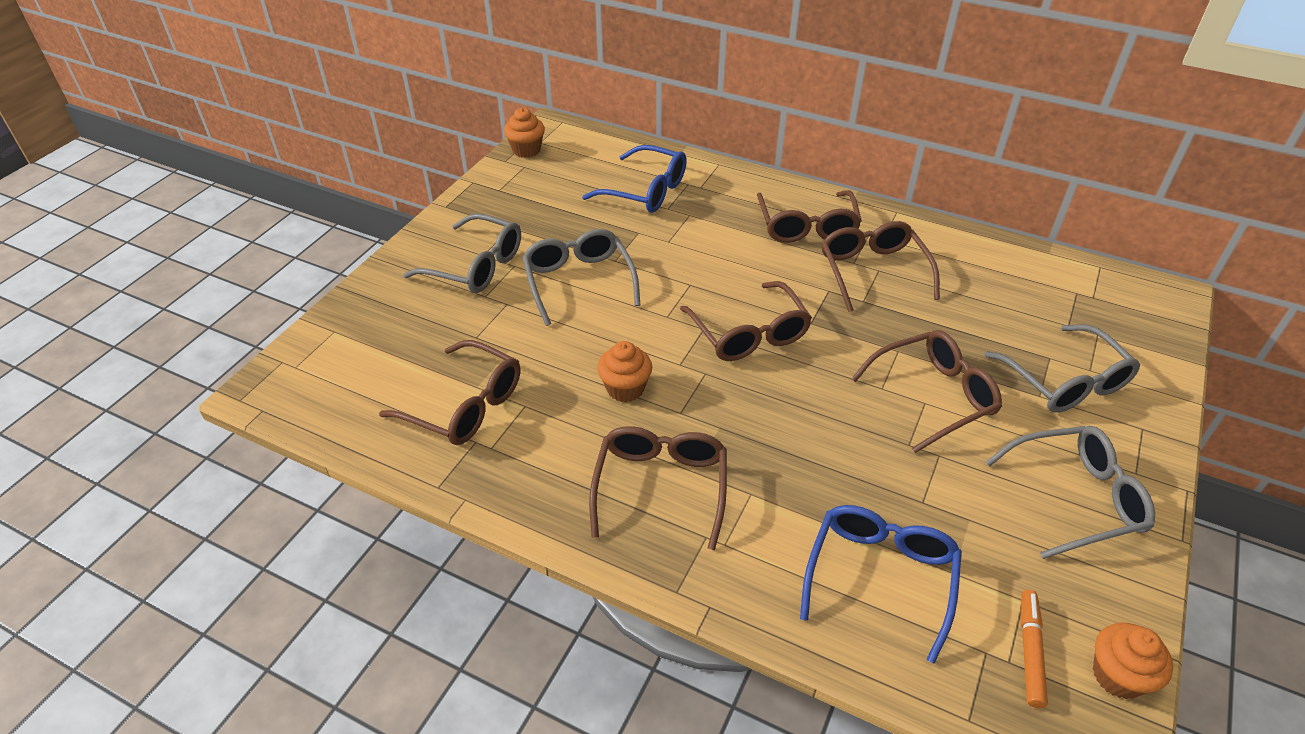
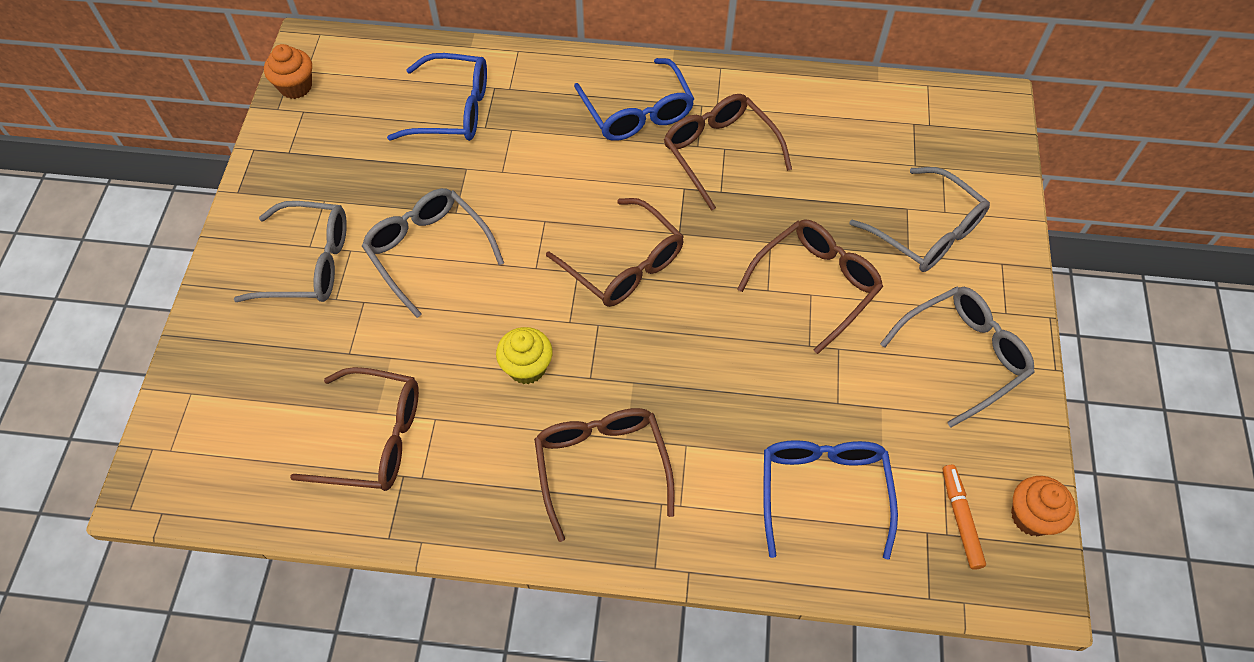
camera: 20 degrees left, 15 degrees up
orange cupcake [597,341,652,402] -> yellow cupcake [496,327,553,384]
brown glasses [757,190,862,243] -> blue glasses [574,58,694,141]

